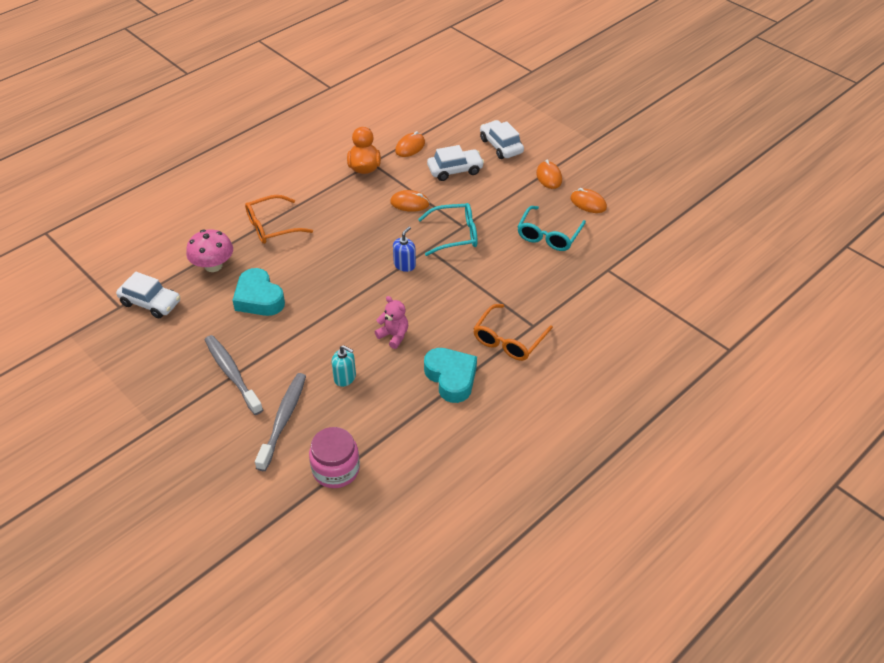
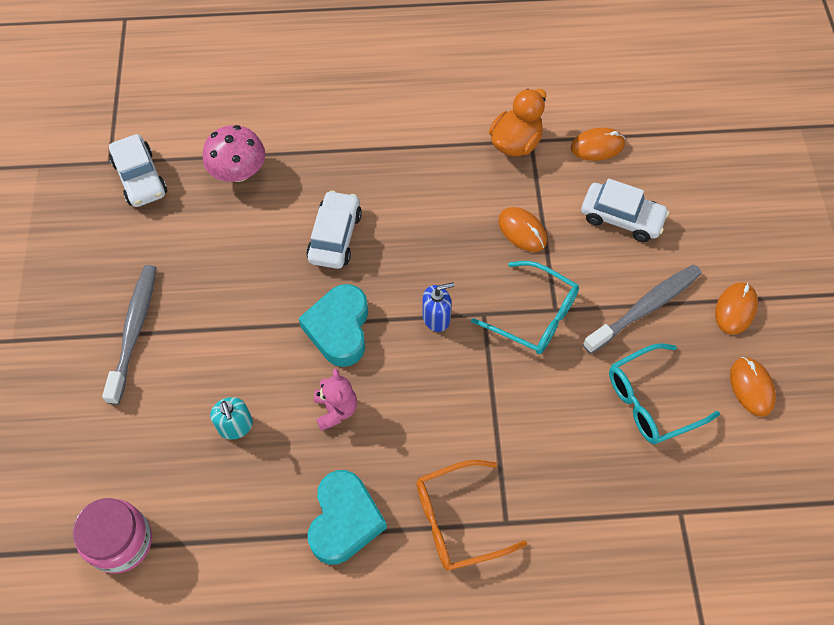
camera: 40 degrees right, 15 degrees up
turquoise heart [232,268,285,316] -> turquoise heart moved to [299,284,368,367]
orange glasses [245,195,313,244] -> none
grey toothbrush [255,373,306,471] -> grey toothbrush moved to [583,265,702,354]
white car [480,120,524,159] -> white car moved to [306,190,362,269]

